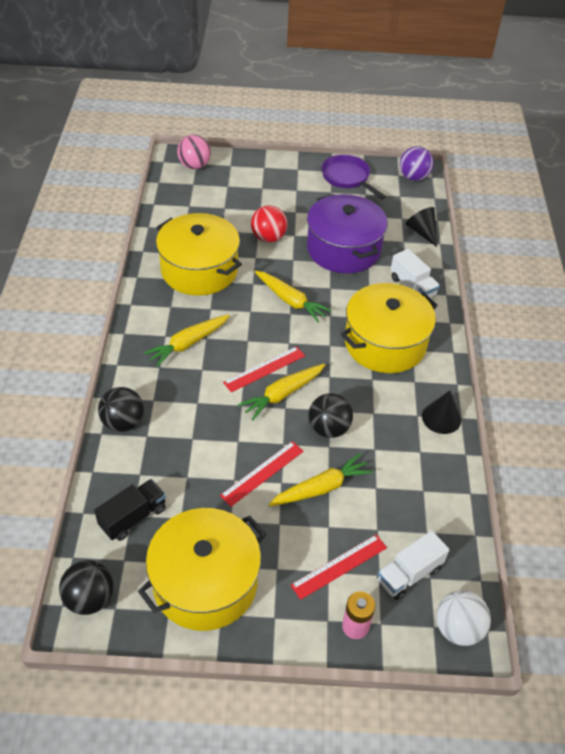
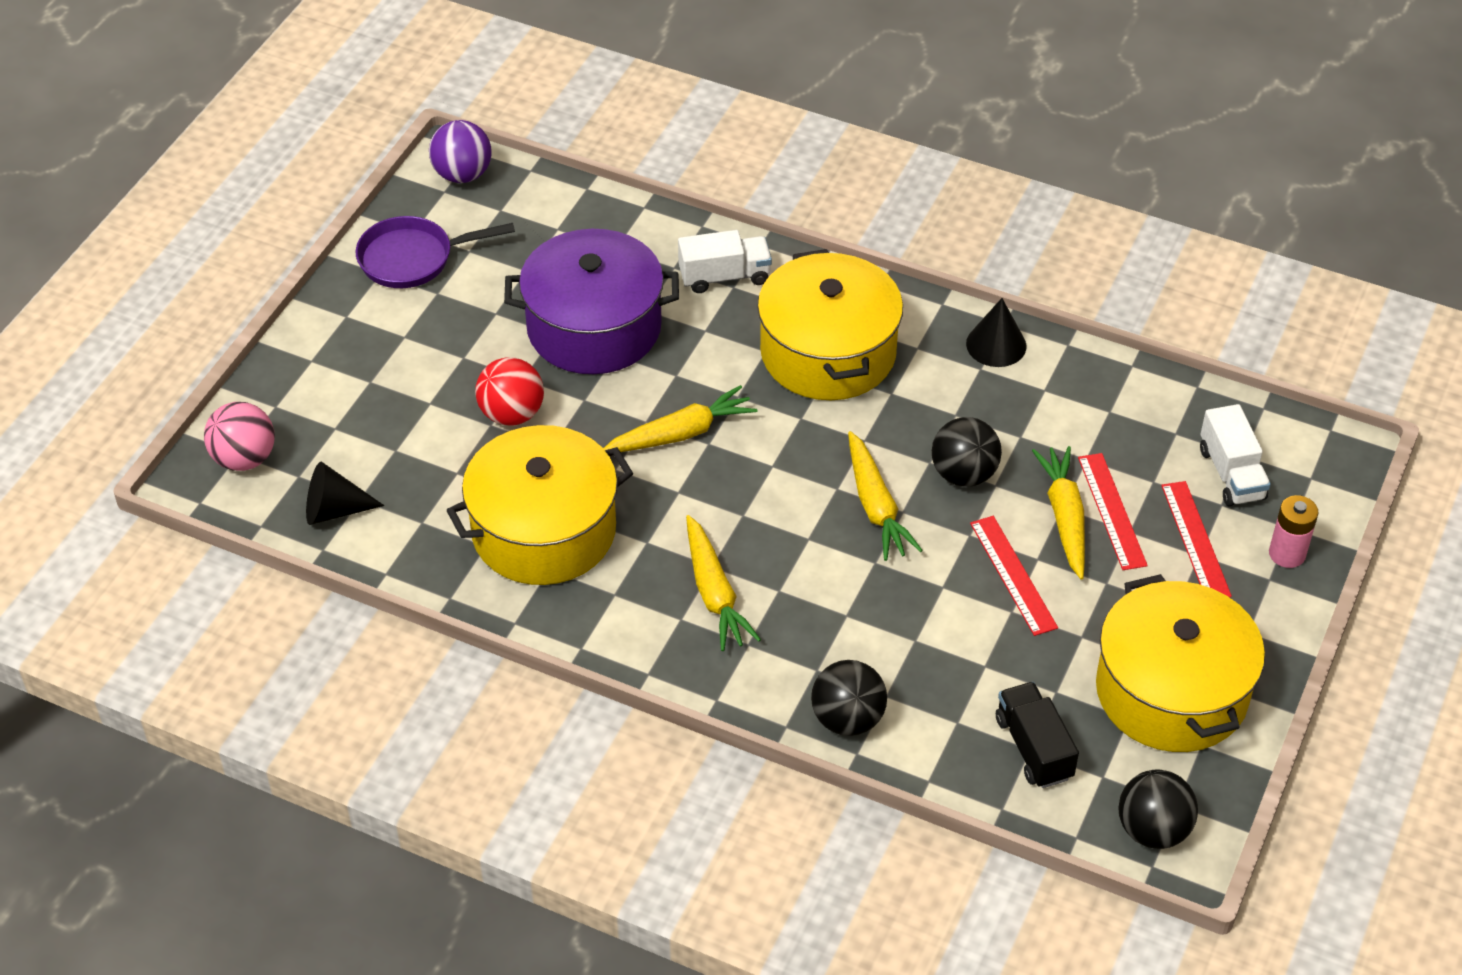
camera: 65 degrees left, 0 degrees up
red ruler [223,346,305,392] -> red ruler moved to [1078,453,1148,570]
black cone [405,207,437,247] -> black cone moved to [306,462,384,525]
white ball [436,590,491,646] -> none

